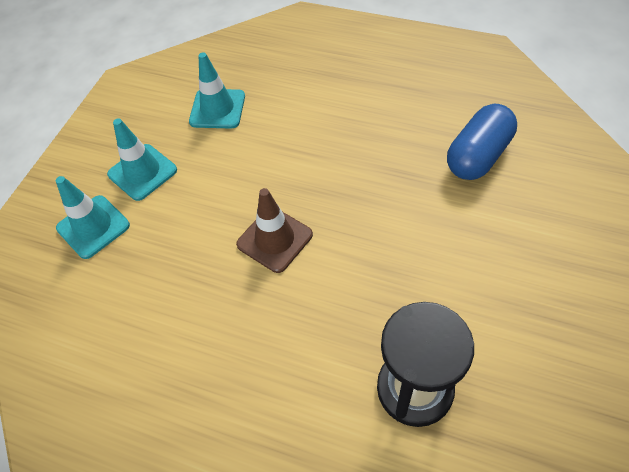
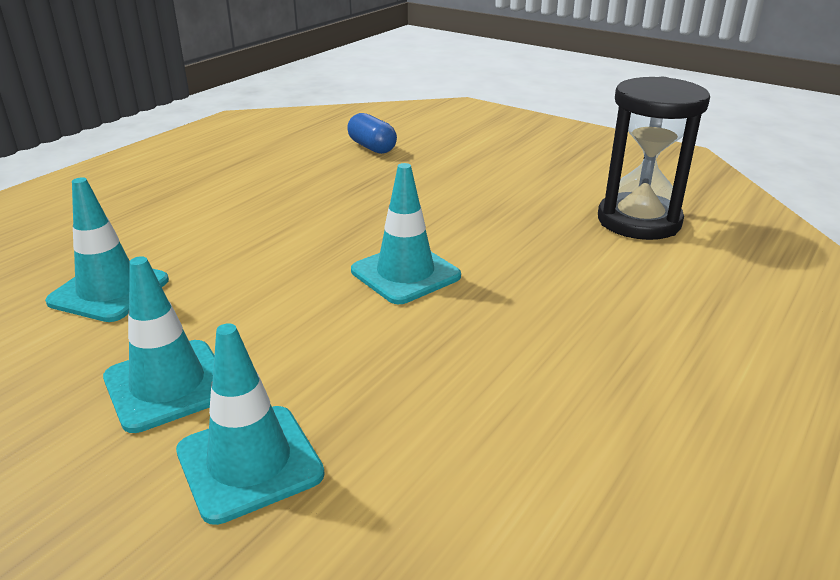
camera: 80 degrees left, 25 degrees down
brown traffic cone [236,188,313,273] -> turquoise traffic cone [351,163,461,304]
blue capsule [447,104,517,180] -> blue capsule [347,113,397,154], size x0.62

